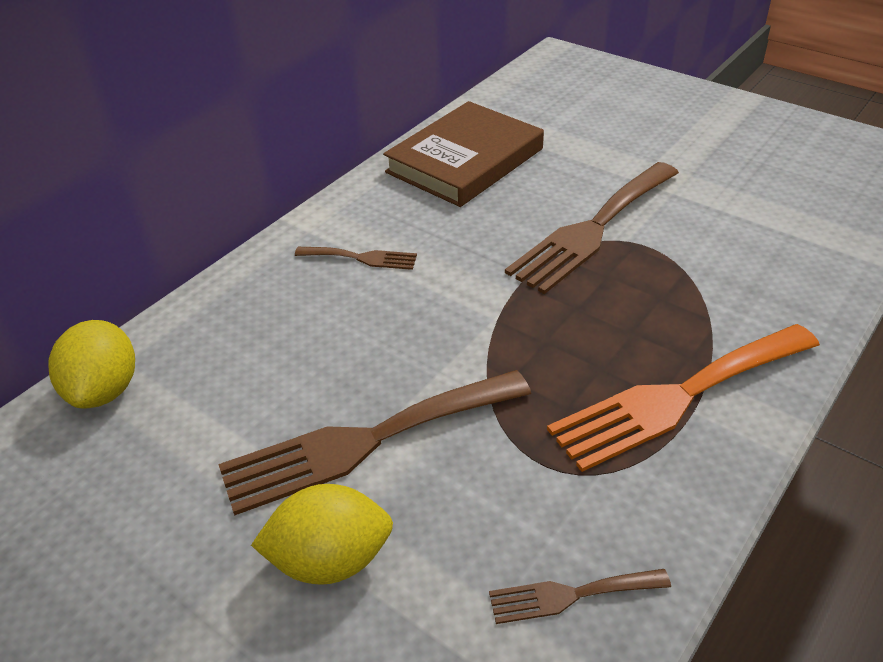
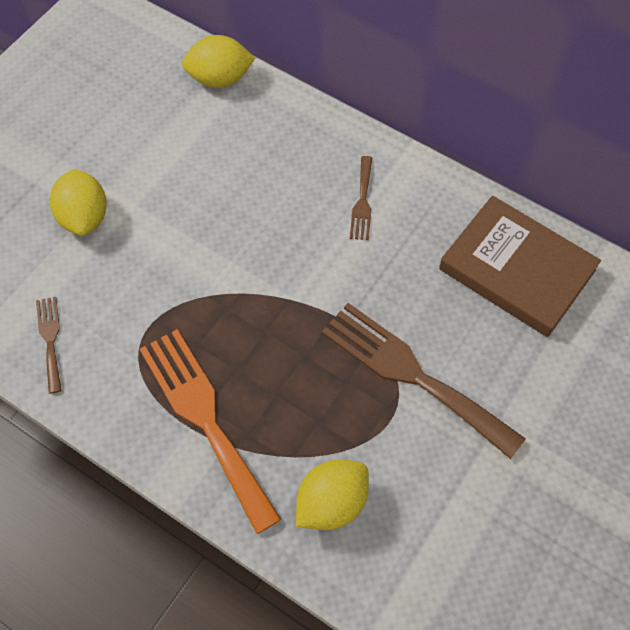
camera: 85 degrees right, 20 degrees up
brown fork [218,370,531,516] -> none
none -> yellow lemon [296,459,369,530]

